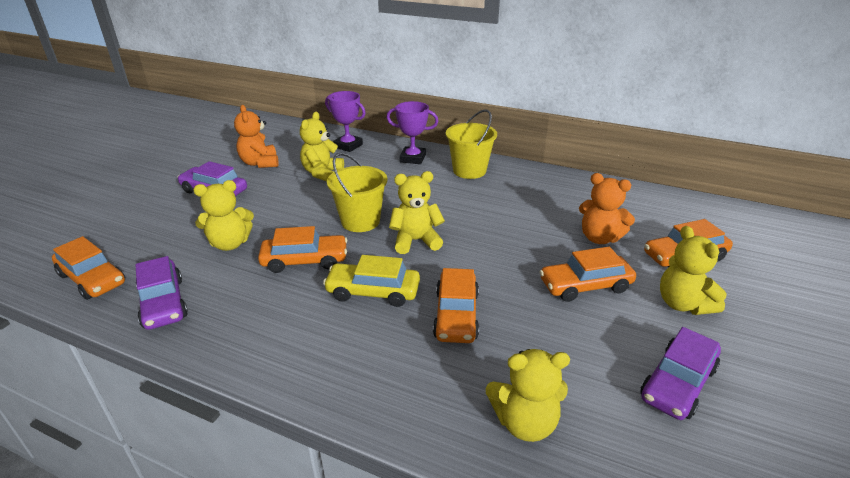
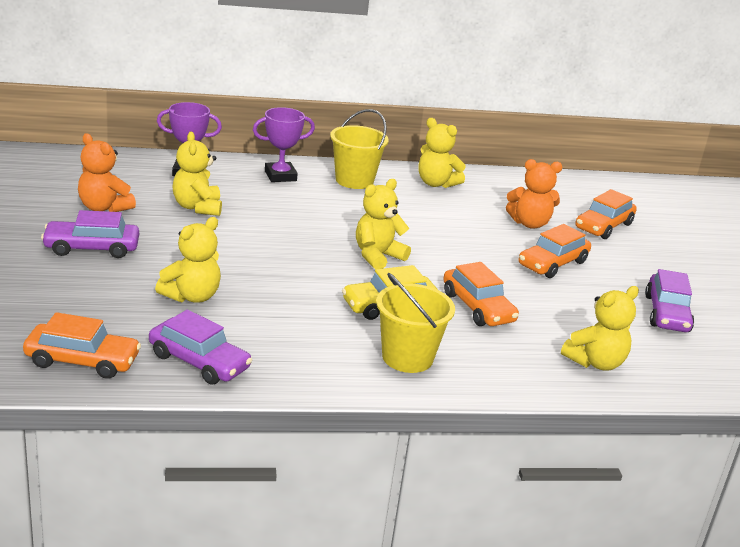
camera: 35 degrees left, 5 degrees down
orange car [258,226,347,273] -> none
yellow bucket [327,153,387,232] -> yellow bucket moved to [376,273,455,373]
yellow teddy bear [660,226,727,315] -> yellow teddy bear moved to [418,118,466,188]

